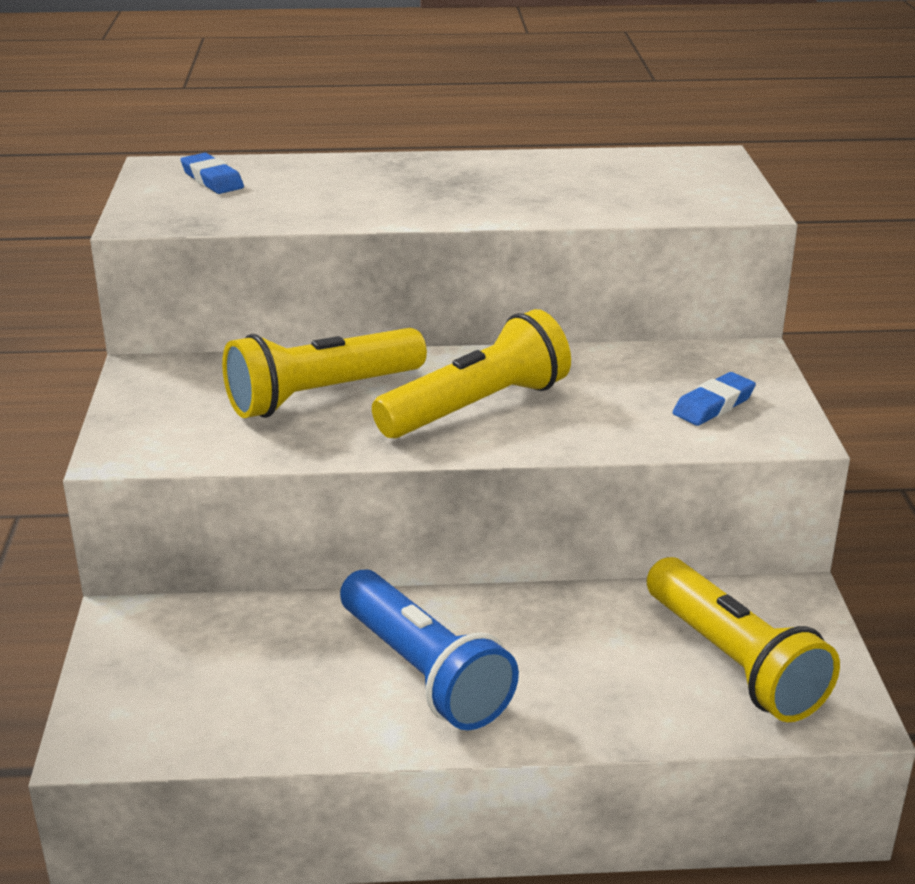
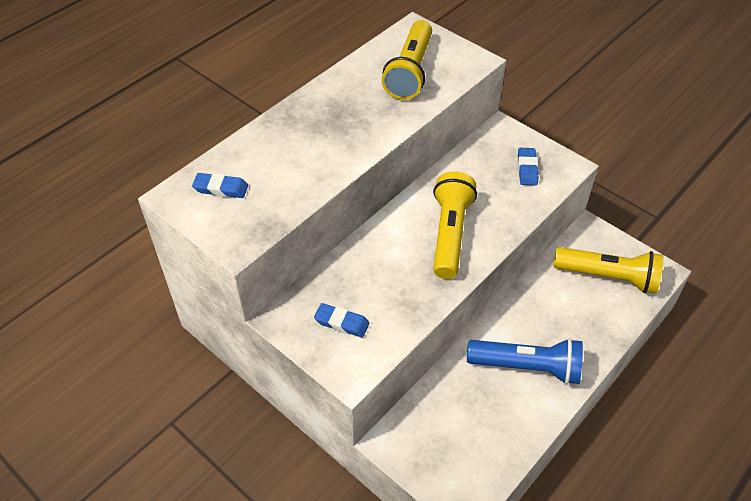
camera: 45 degrees left, 20 degrees up
yellow flashlight [222,328,427,418] -> yellow flashlight moved to [382,20,432,100]
none -> blue eraser [314,303,370,338]

